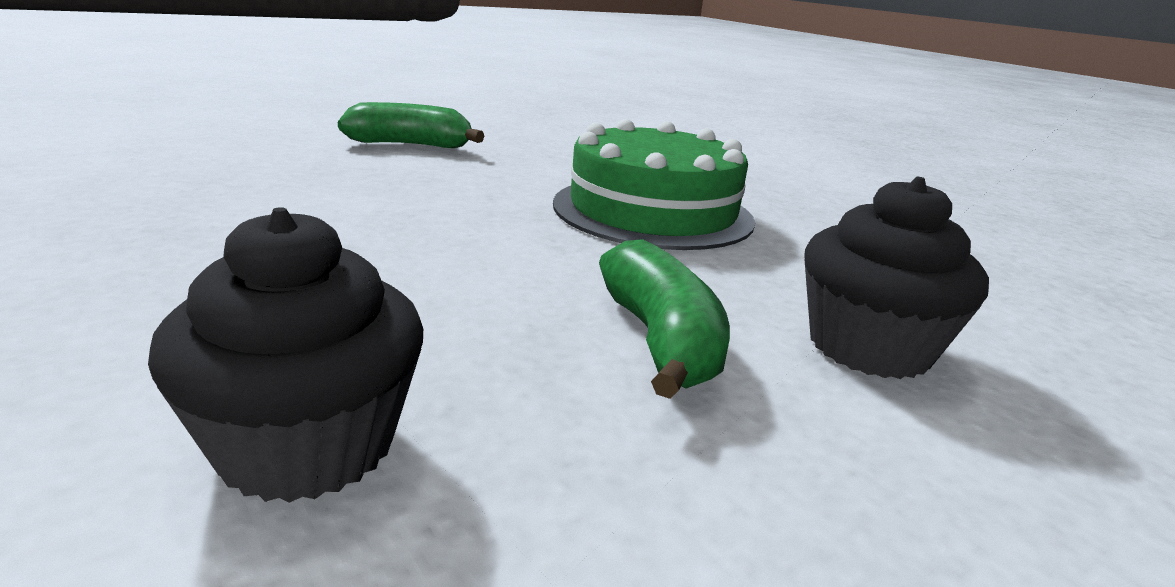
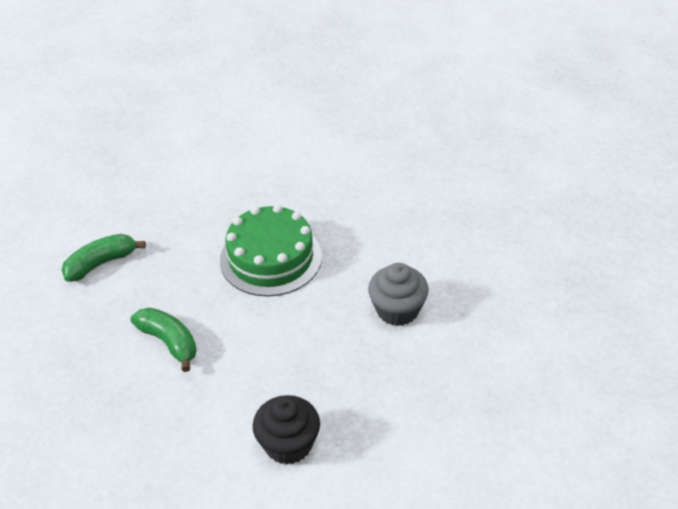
camera: 30 degrees left, 20 degrees up
green banana [599,239,730,399] -> green banana moved to [131,308,197,372]
black cupcake [804,177,989,379] -> grey cupcake [368,263,429,326]

